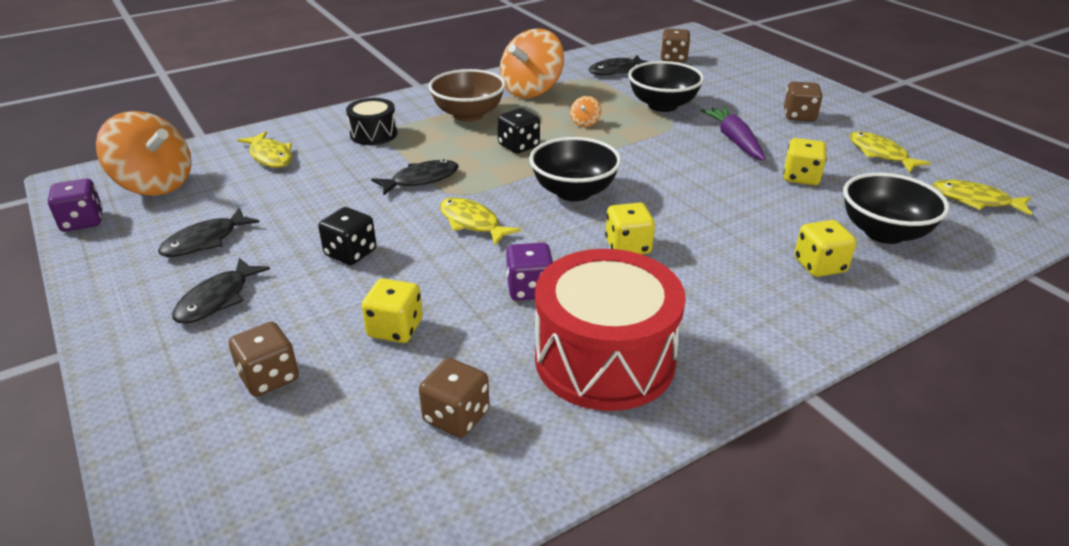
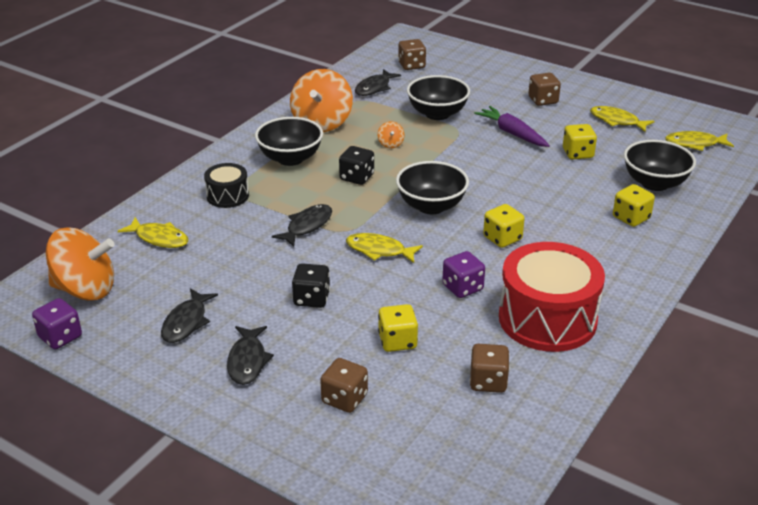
camera: 25 degrees left, 0 degrees up
brown bowl [429,69,506,122] -> black bowl [255,117,323,166]

